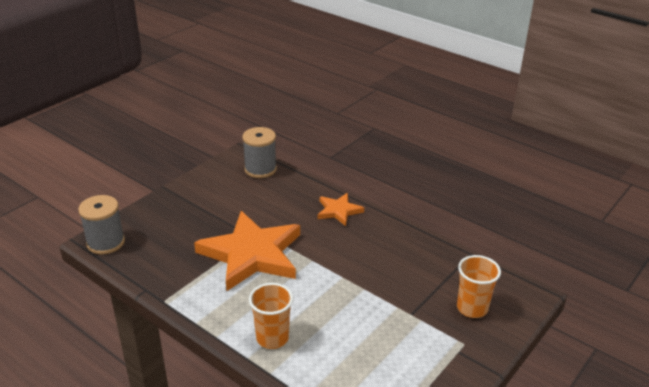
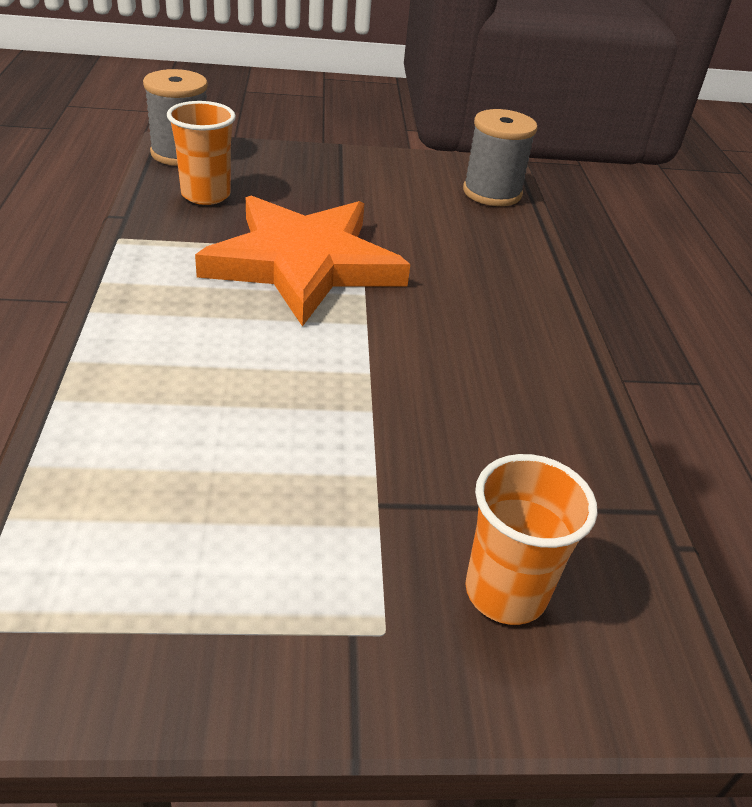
camera: 45 degrees right, 5 degrees up
orange cup [249,283,293,349] -> orange cup moved to [167,101,236,205]
orange star [318,193,364,226] -> none

